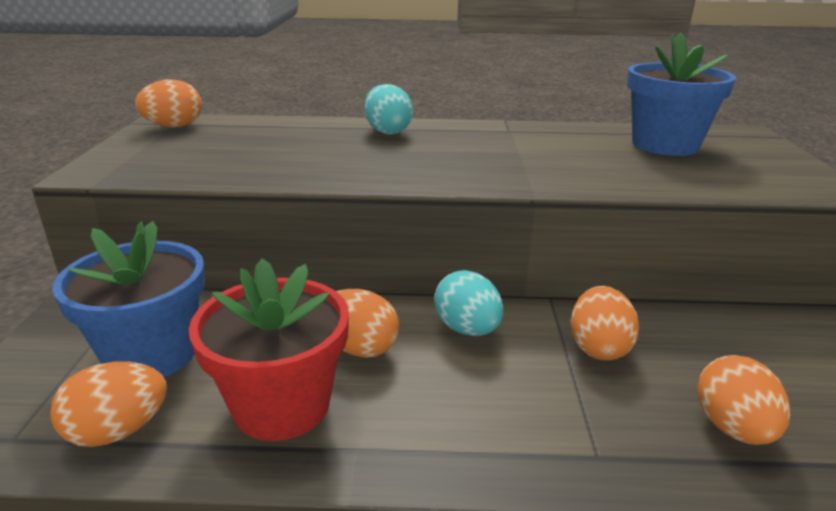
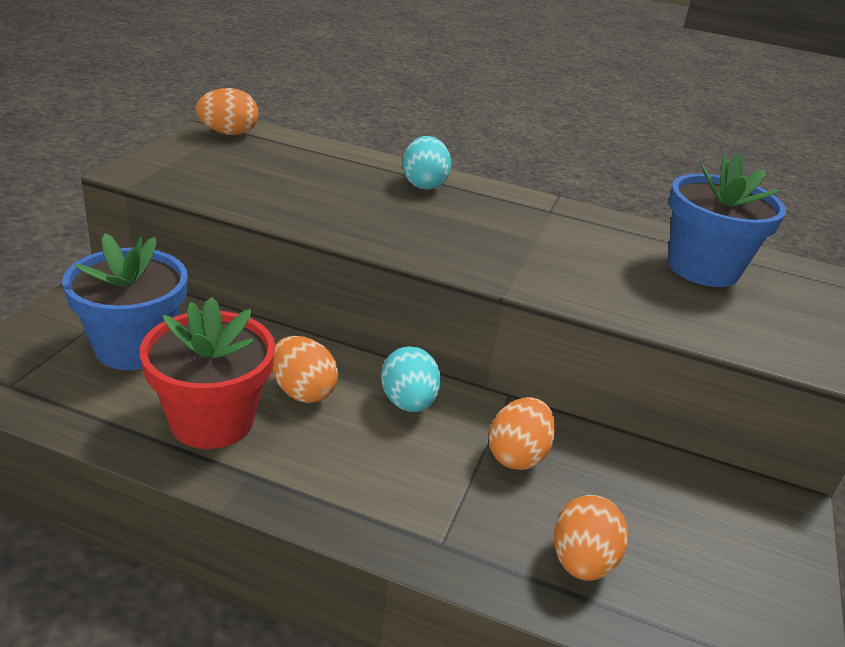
camera: 15 degrees right, 5 degrees up
orange egg [50,362,167,447] -> none

